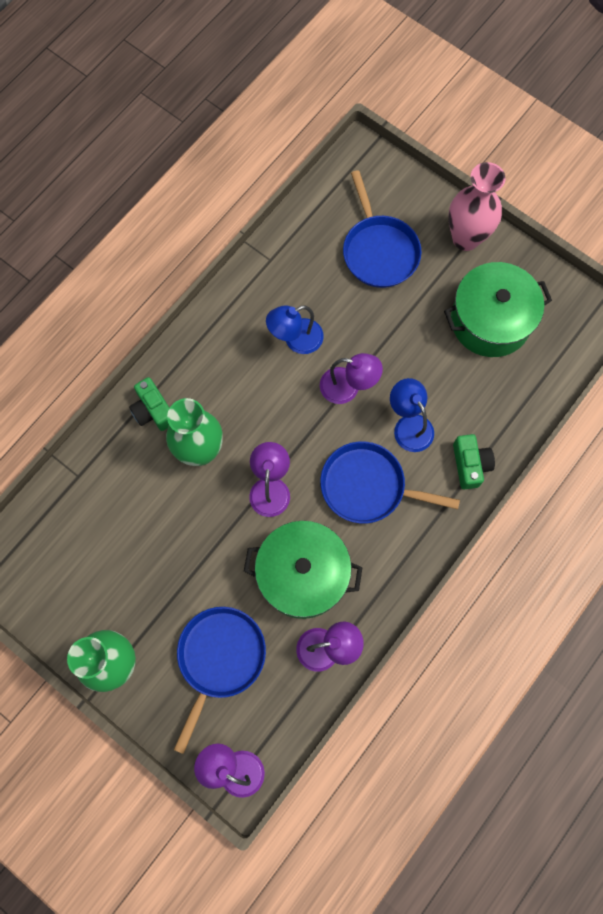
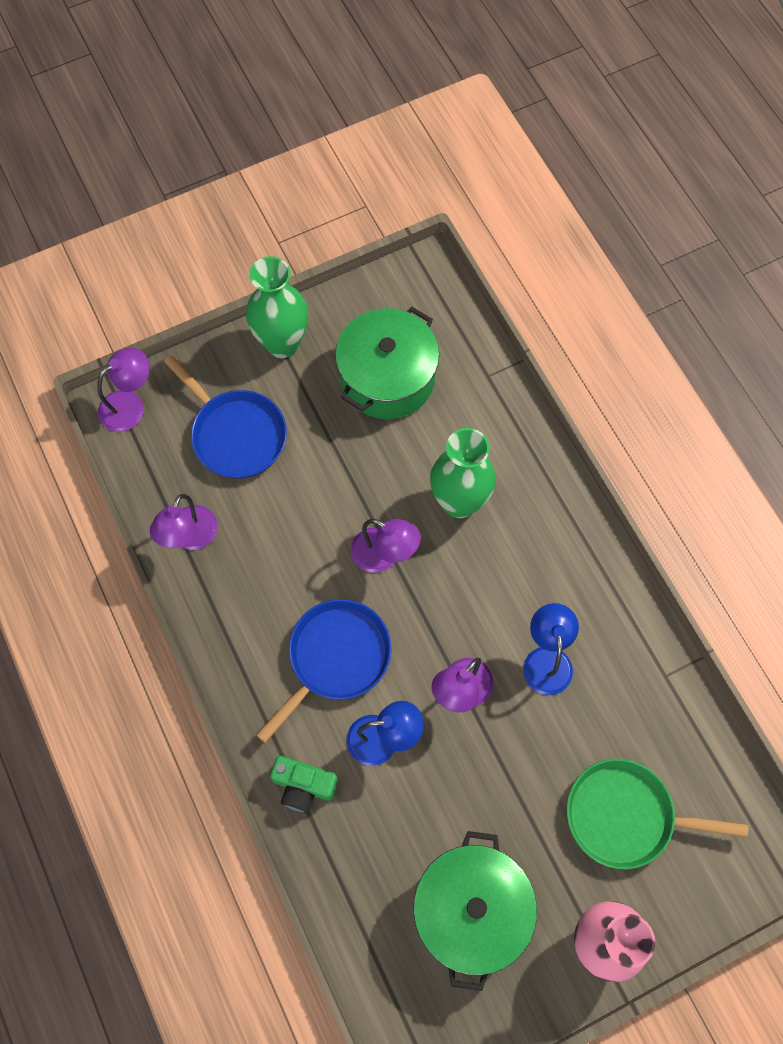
camera: 115 degrees right, 5 degrees down
green camera [129,377,169,431] -> none
green pot [244,521,363,619] -> green pot moved to [335,307,439,419]
blue pan [343,170,422,288] -> green pan [567,759,748,869]

